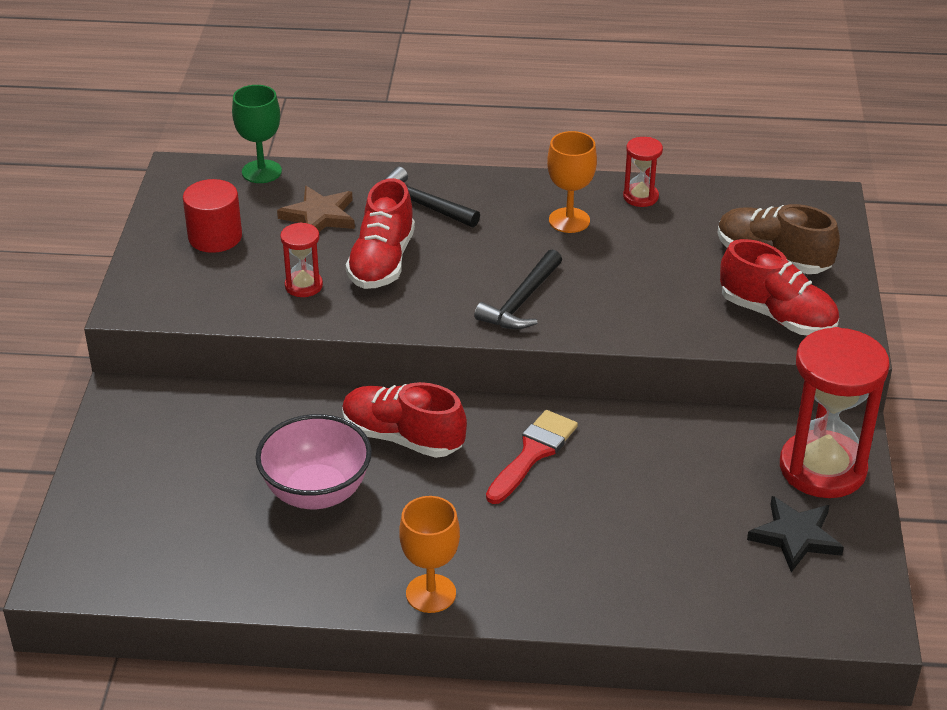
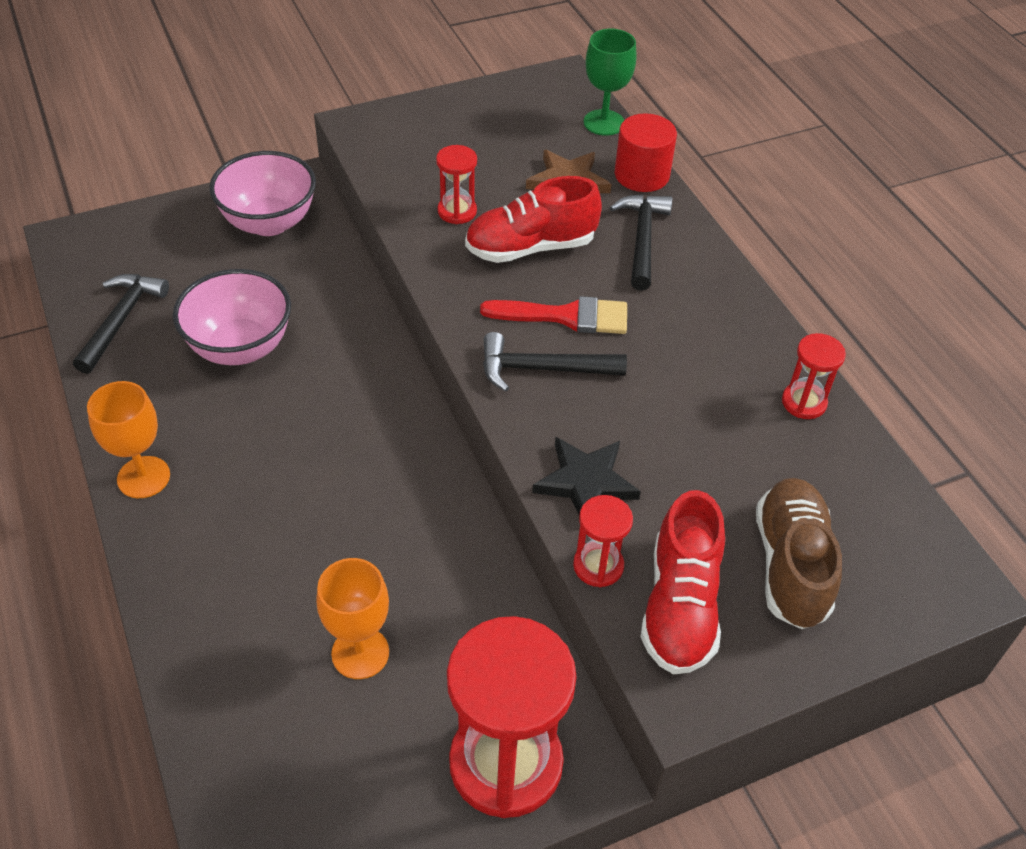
camera: 60 degrees right, 10 degrees up
red cylinder [183,179,242,253] -> red cylinder moved to [615,113,677,192]
red shoe [342,382,467,458] -> none
red brush [486,410,578,504] -> red brush moved to [480,296,627,334]
orange goblet [547,131,597,233] -> orange goblet moved to [316,558,389,679]
black star [747,496,844,572] -> black star moved to [532,437,641,516]
none -> black hammer [73,274,169,374]
none -> pink bowl [209,151,316,236]
none -> red hourglass [573,495,633,587]

